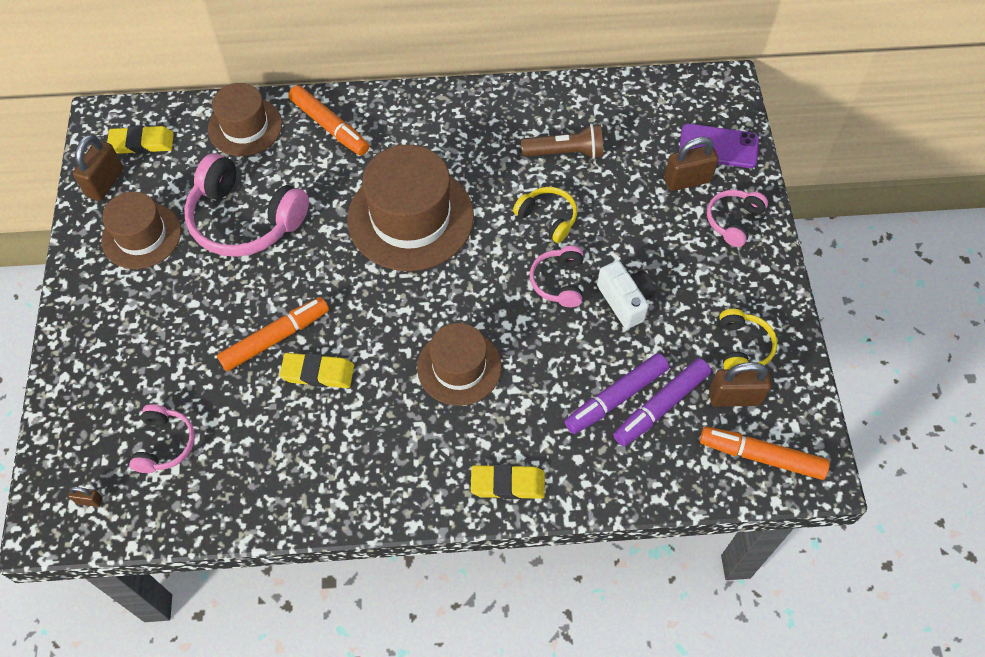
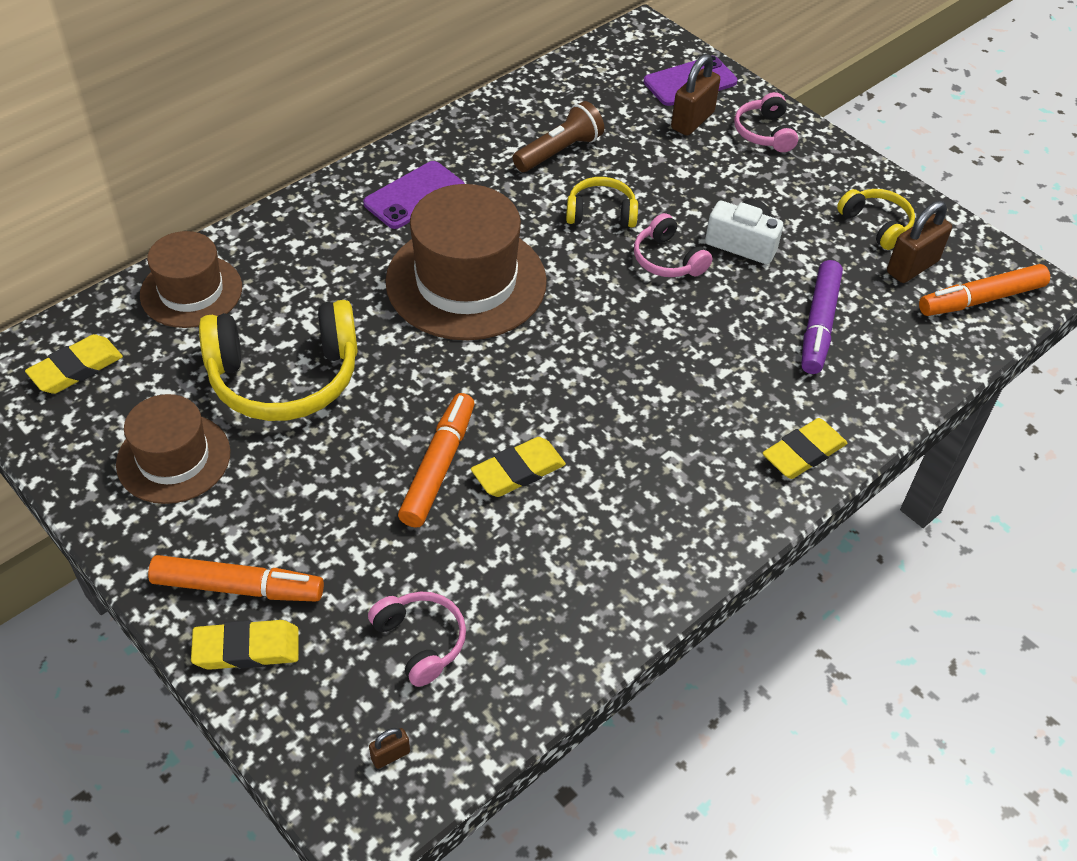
camera: 40 degrees left, 10 degrees down
brown padlock [73,135,123,201] -> none
pink headphones [184,153,309,257] -> yellow headphones [199,300,358,421]
orange marker [288,85,369,156] -> orange marker moved to [148,555,324,601]
brown hat [417,323,501,406] -> none
purple marker [613,358,711,446] -> none
none -> yellow eraser [191,620,299,670]
none -> purple phone [363,161,465,229]

